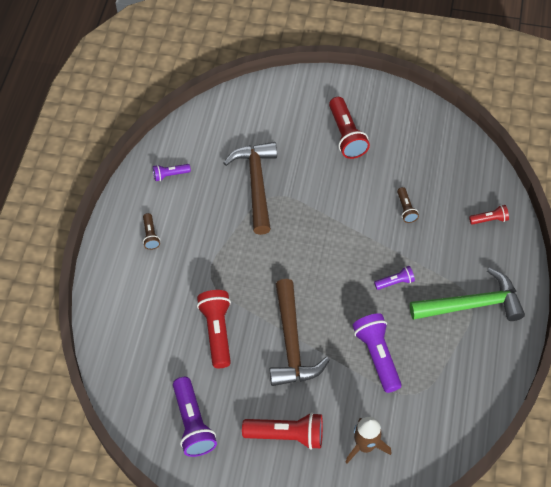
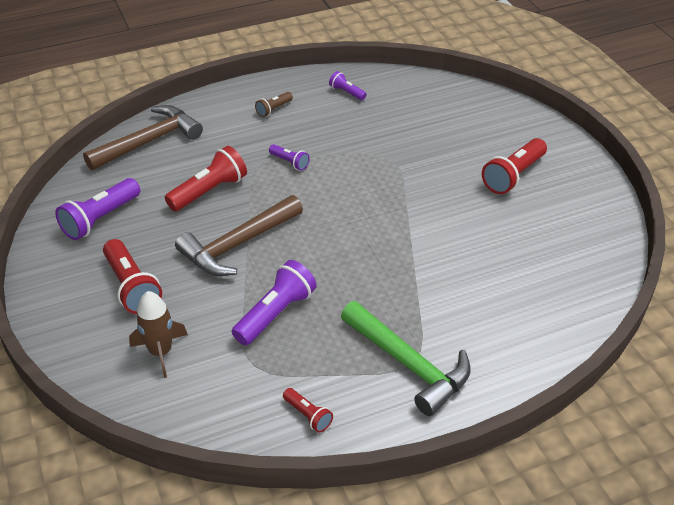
camera: 55 degrees right, 15 degrees down
brown hammer [224,142,277,235] -> brown hammer moved to [83,105,203,171]
purple flashlight [374,266,415,290] -> purple flashlight moved to [269,144,310,170]
brown flashlight [397,187,419,223] -> none
red flashlight [469,205,509,225] -> red flashlight moved to [283,388,333,433]

